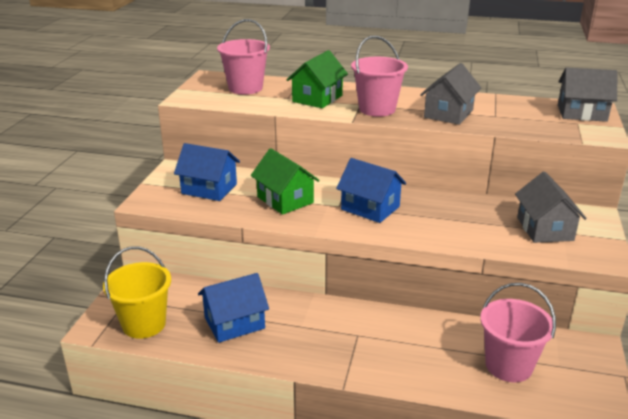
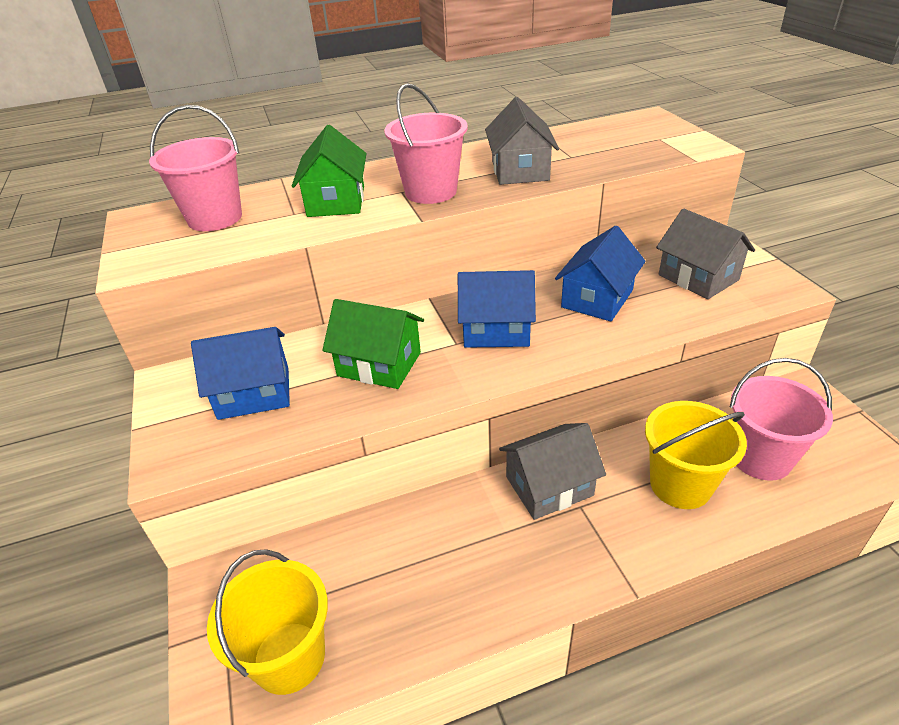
camera: 30 degrees left, 10 degrees up
blue house [198,273,269,343] -> blue house moved to [555,226,646,321]
grey house [558,68,617,122] -> grey house moved to [499,423,606,520]
none -> yellow bucket [645,401,747,509]

